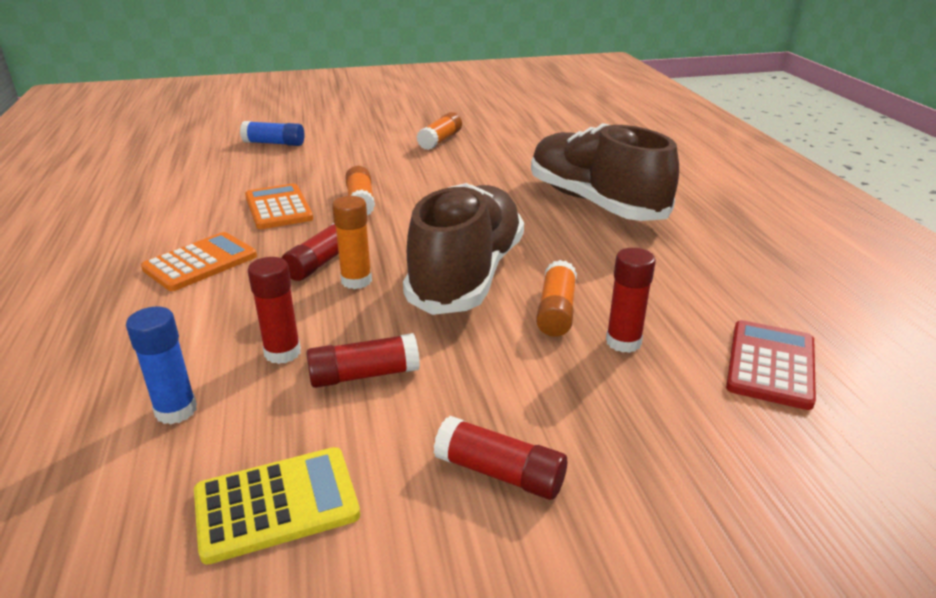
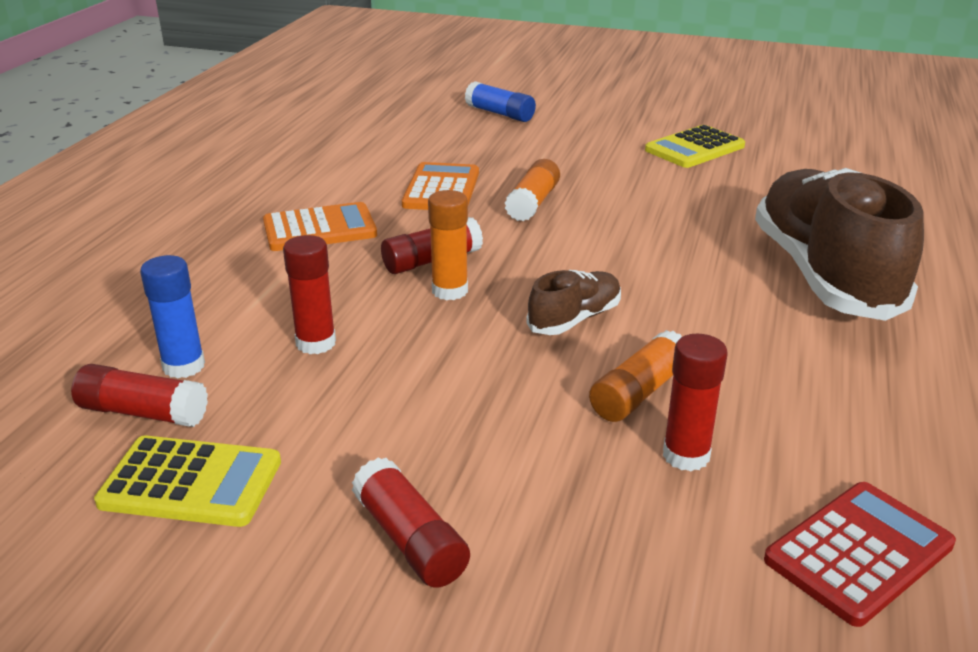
camera: 30 degrees right, 0 degrees up
red glue stick [306,333,420,388] -> red glue stick moved to [71,364,208,427]
brown shoe [403,183,524,315] -> brown shoe [526,270,621,335], size x0.45
orange glue stick [416,112,462,150] -> yellow calculator [645,125,745,168]

